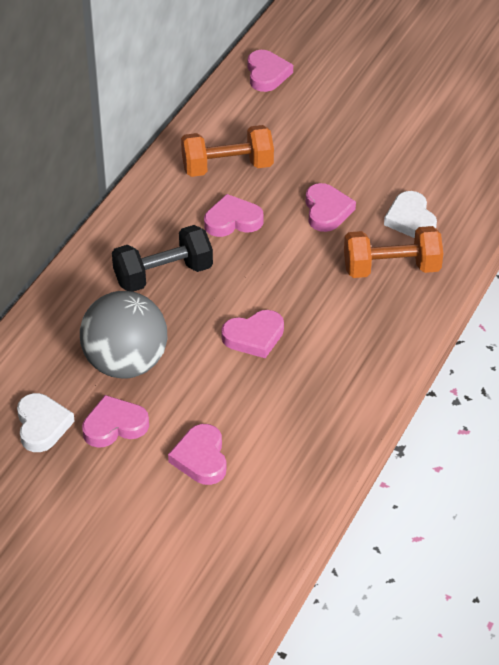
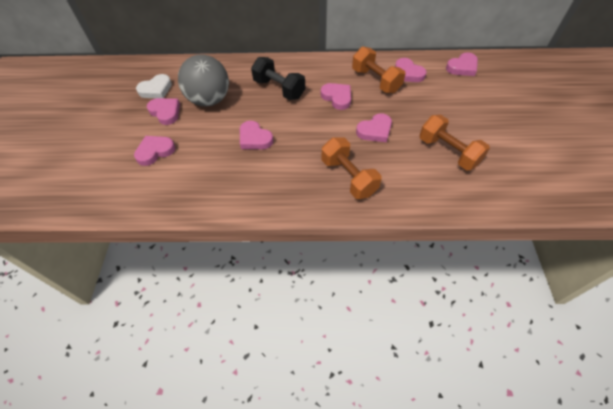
camera: 65 degrees right, 10 degrees up
white heart [384,191,437,238] -> none
none -> pink heart [395,58,427,82]
none -> orange dumbbell [419,115,490,170]

